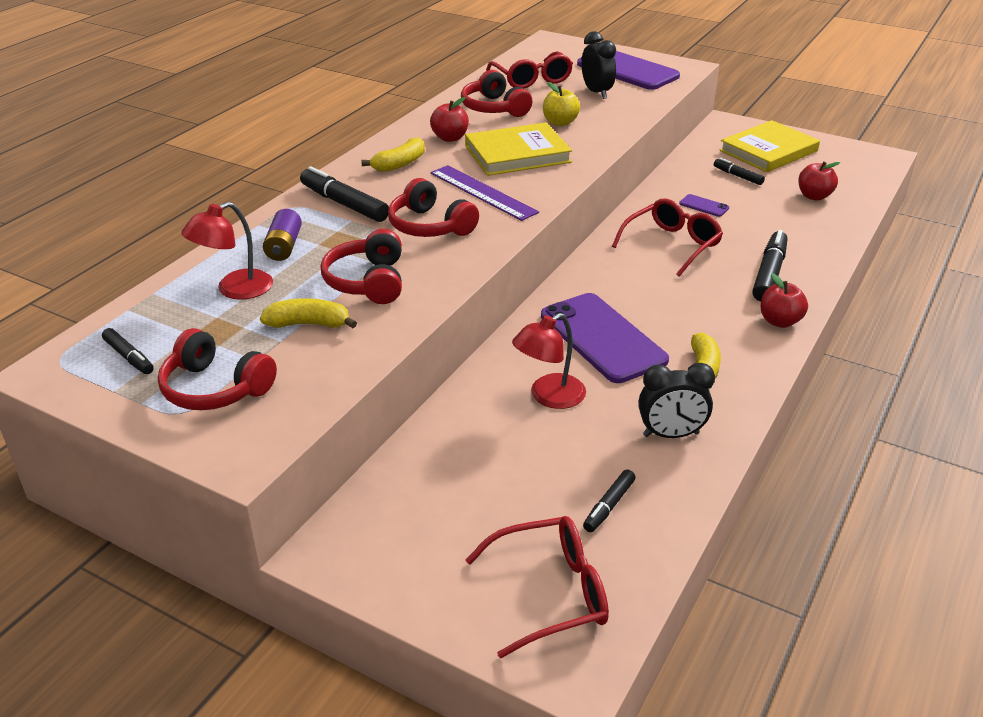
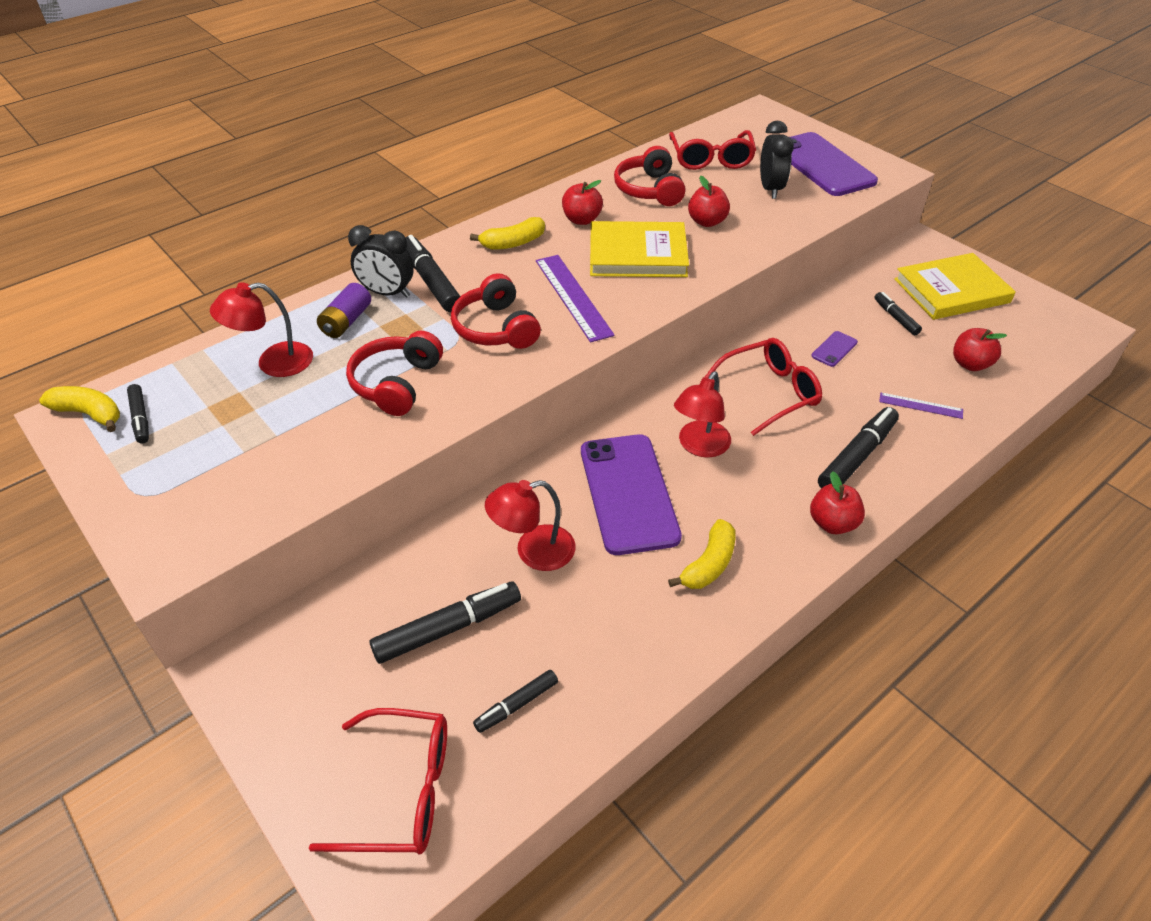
camera: 20 degrees right, 10 degrees up
red headphones [158,328,277,410] -> none
yellow banana [260,298,357,328] -> yellow banana moved to [39,386,120,432]
yellow apple [543,82,580,126] -> red apple [688,176,730,227]
black clock [638,363,715,438] -> black clock moved to [348,225,414,298]
purple phone [679,194,729,217] -> purple phone turned 75 degrees clockwise [811,331,858,367]
none -> black marker [369,581,521,664]
none -> red lamp [674,371,731,458]
none -> purple ruler [879,393,963,419]

